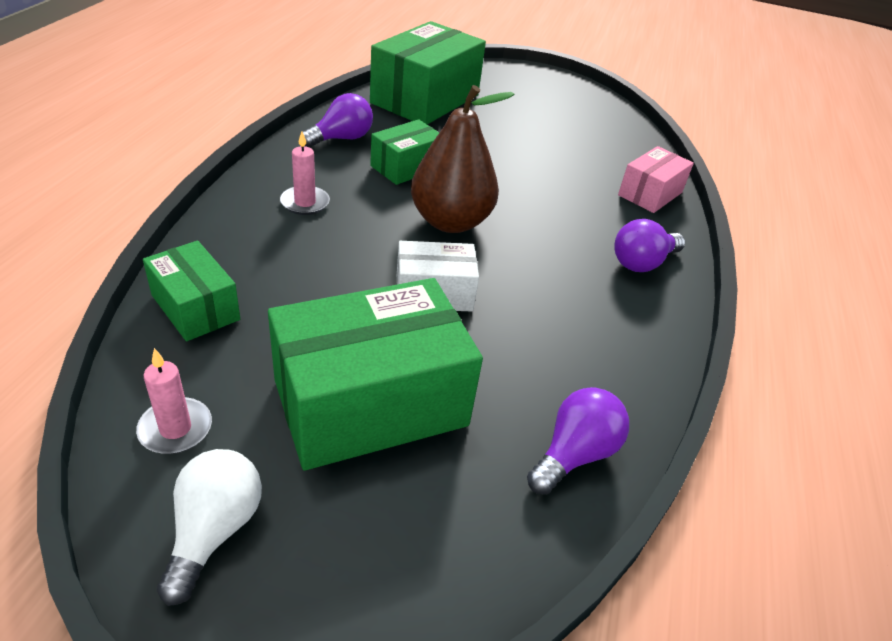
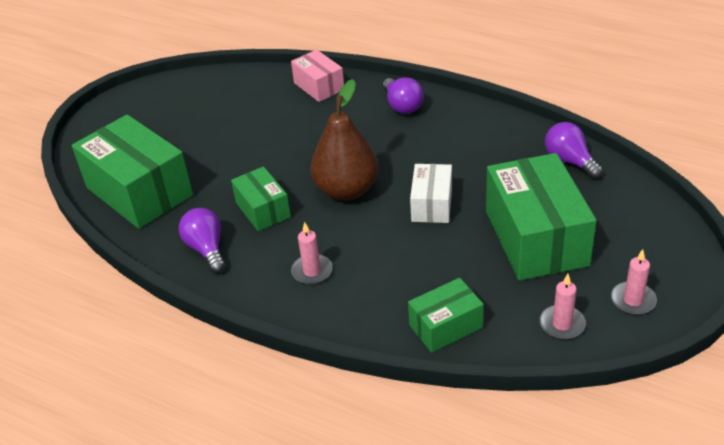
camera: 70 degrees left, 0 degrees up
white light bulb [157,449,262,606] -> pink candle [611,249,657,315]

